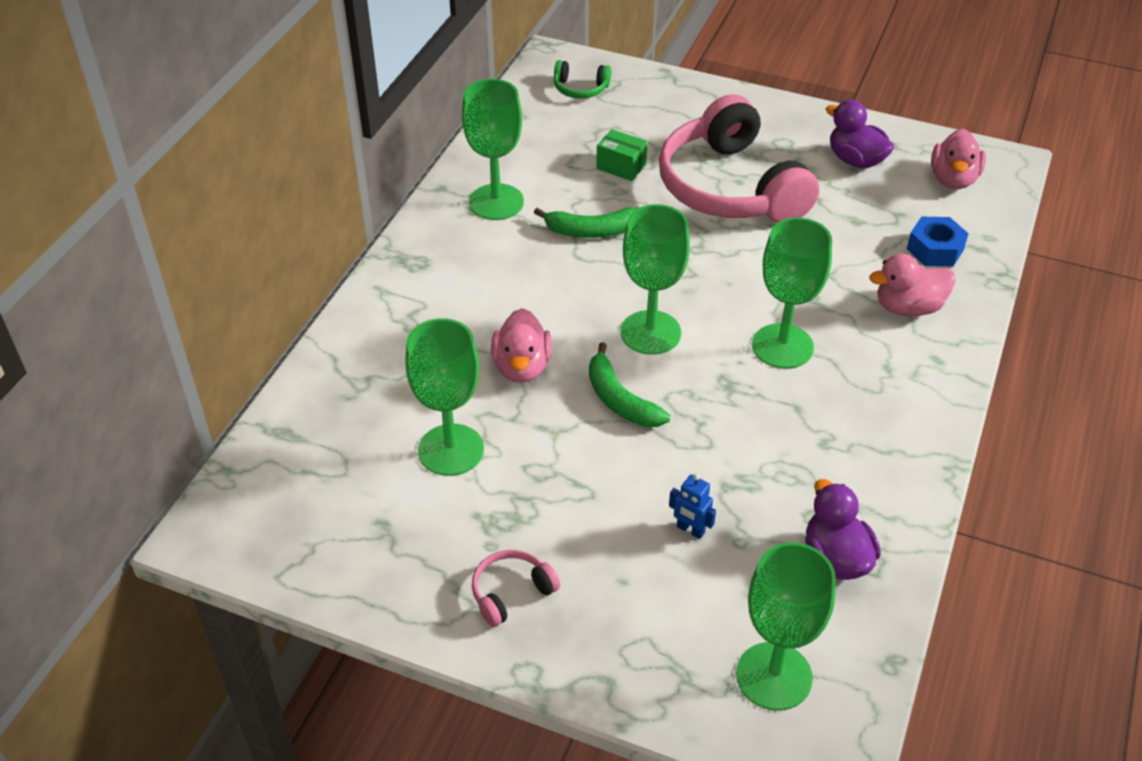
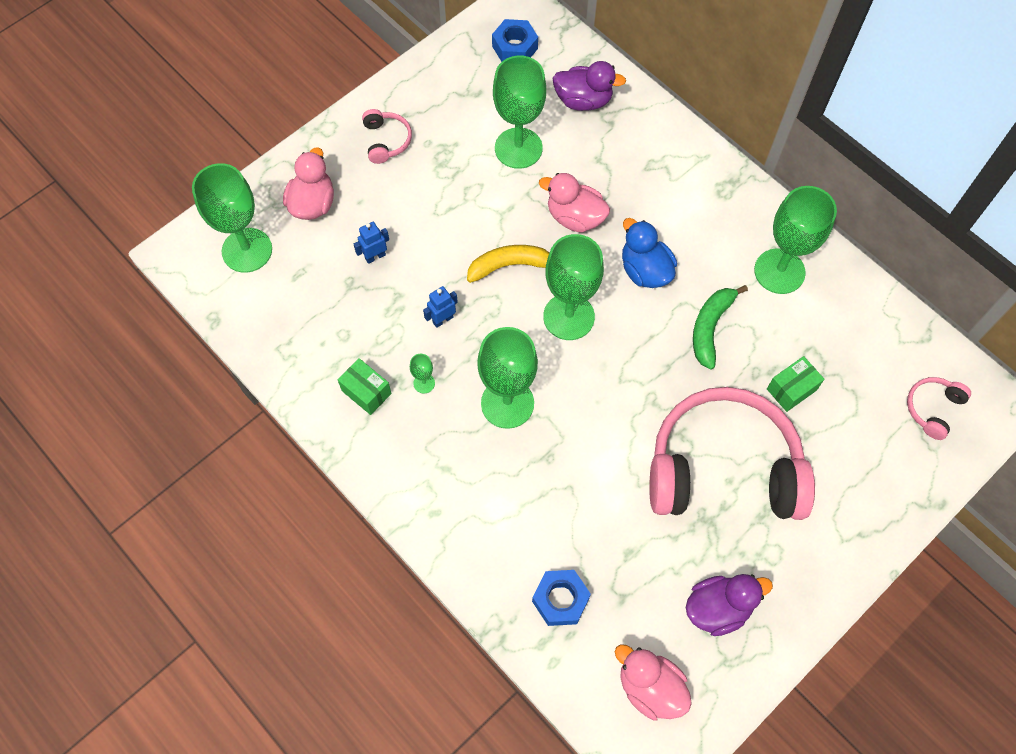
camera: 115 degrees right, 20 degrees up
green headphones [554,60,611,99] -> pink headphones [907,377,971,440]
green banana [589,342,670,427] -> yellow banana [467,245,549,283]
purple duck [805,479,881,580] -> purple duck moved to [553,61,626,111]
pink duck [869,254,955,317] -> pink duck moved to [283,147,334,220]
none -> green box [338,358,392,415]
none -> green goblet [410,354,435,394]
none -> blue robot [423,286,458,328]
none -> blue nut [492,19,538,62]
none -> blue duck [622,218,677,288]

